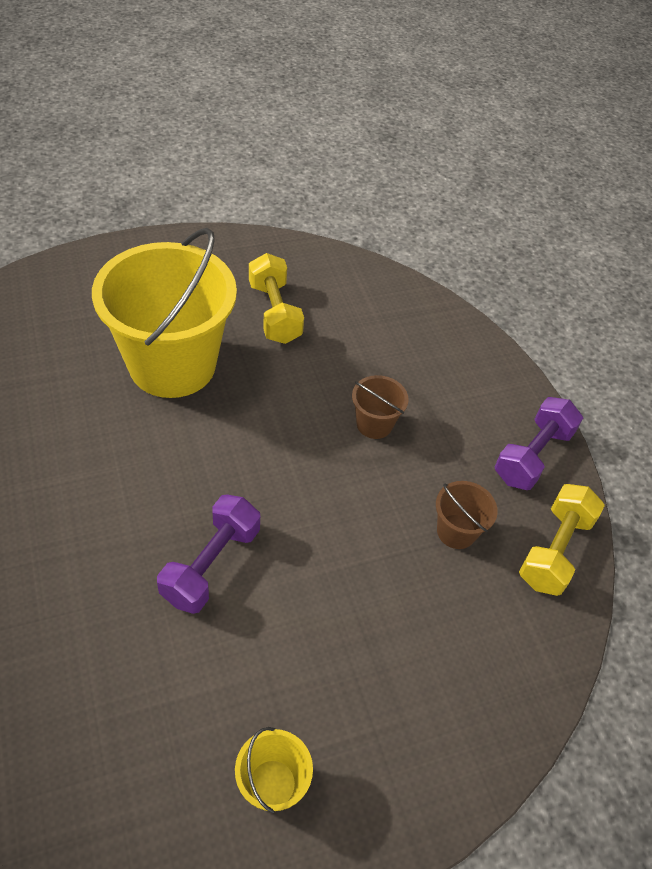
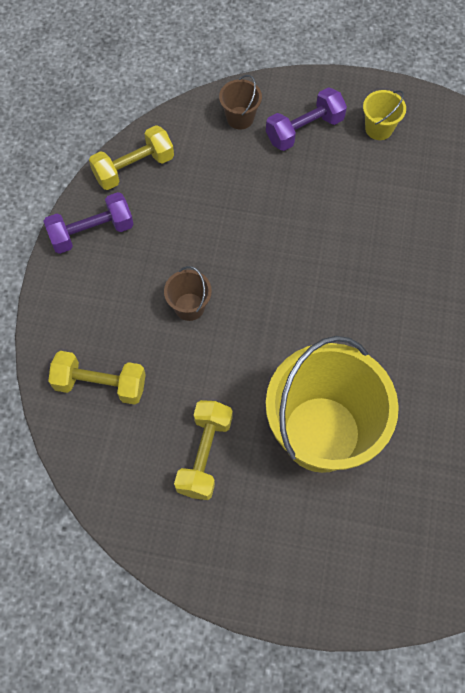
camera: 145 degrees left, 15 degrees up
purple dumbbell [157,495,260,614] -> purple dumbbell moved to [266,87,347,151]
brown bucket [436,481,498,549] -> brown bucket moved to [219,75,262,130]
none -> yellow dumbbell [48,351,146,405]

